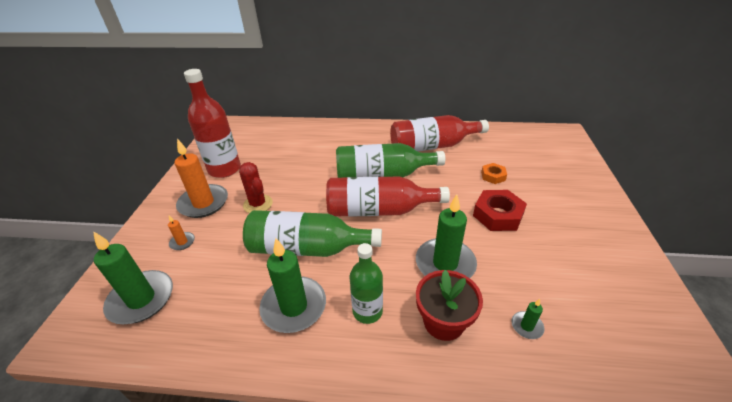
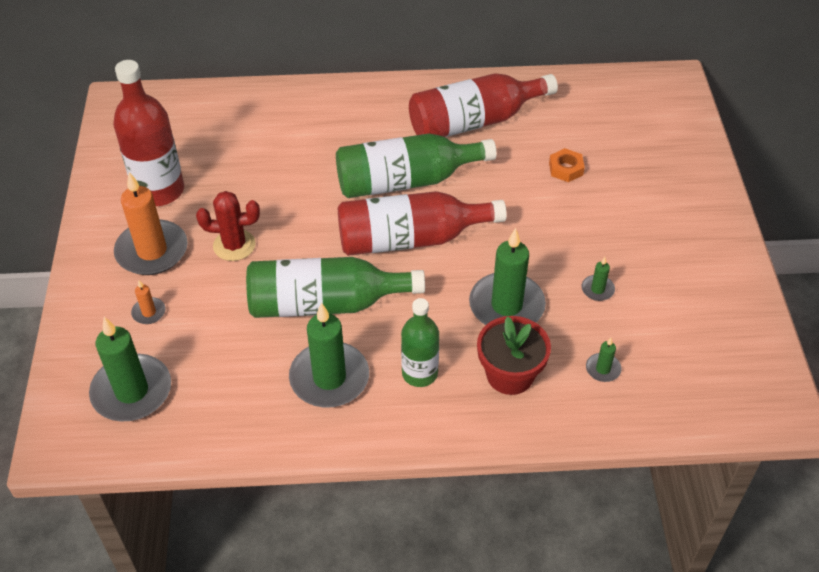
camera: 10 degrees left, 10 degrees up
red cactus [239,162,273,213] -> red cactus turned 45 degrees counterclockwise [196,191,260,261]
red nut [473,190,527,231] -> none
none -> green candle [582,257,615,301]

